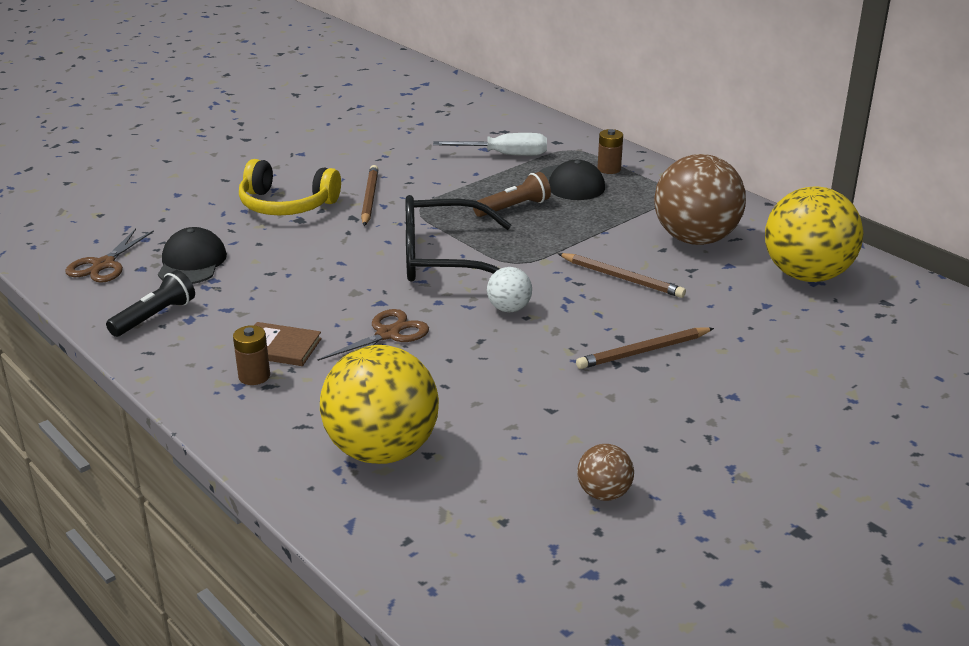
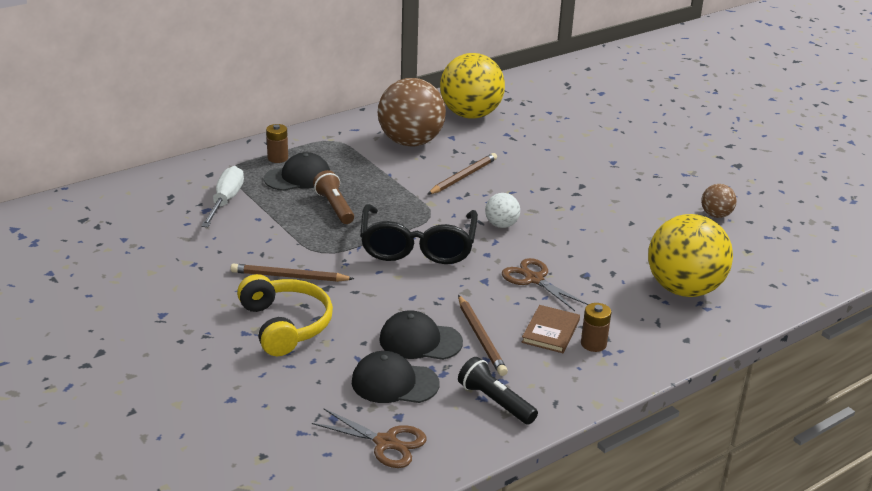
camera: 85 degrees left, 0 degrees up
yellow headphones [239,159,341,215] -> yellow headphones turned 45 degrees counterclockwise [237,274,333,356]
brown pencil [576,327,714,369] -> brown pencil moved to [458,295,508,376]
none -> black cap [379,310,463,360]

